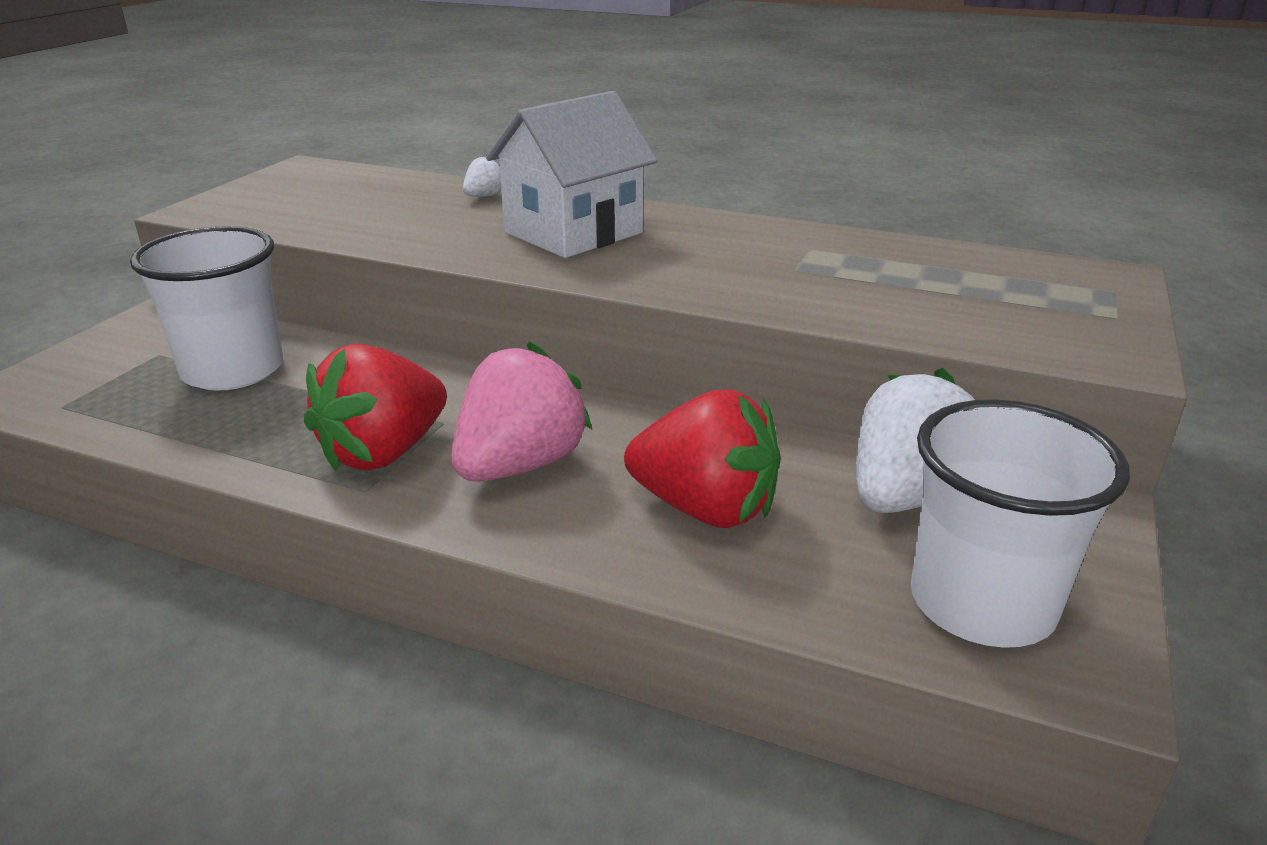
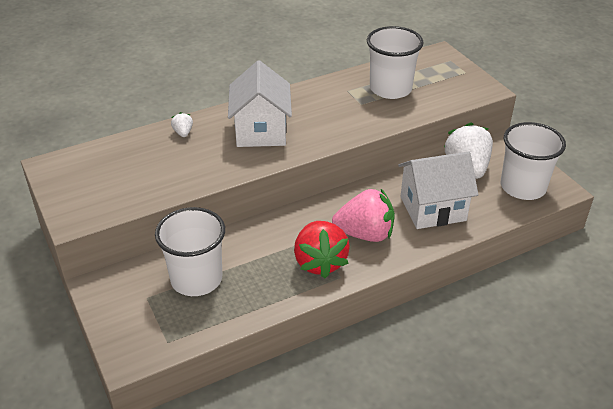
camera: 50 degrees left, 10 degrees up
pink strawberry [451,341,593,482] -> pink strawberry turned 105 degrees clockwise [332,189,395,242]
red strawberry [624,390,781,528] -> white house [398,151,478,229]
none -> white cup [367,26,424,99]

